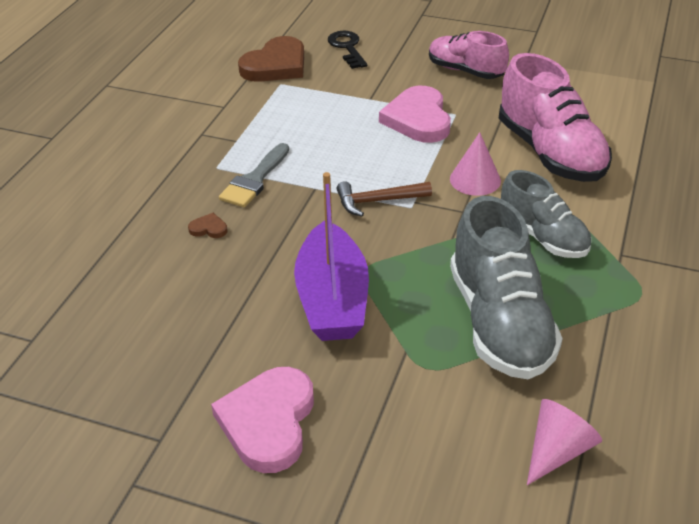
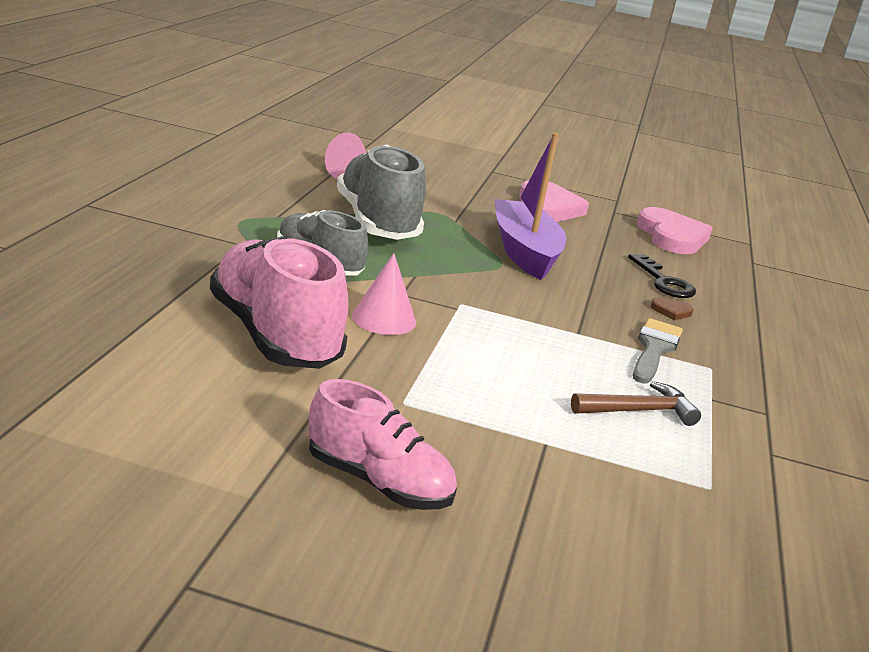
camera: 170 degrees right, 15 degrees down
brown heart [238,36,304,82] -> none
black key [328,31,367,69] -> black key moved to [628,254,696,298]
brown hammer [337,181,432,216] -> brown hammer moved to [571,381,701,426]
pink heart [379,86,451,143] -> pink heart moved to [636,207,712,254]

